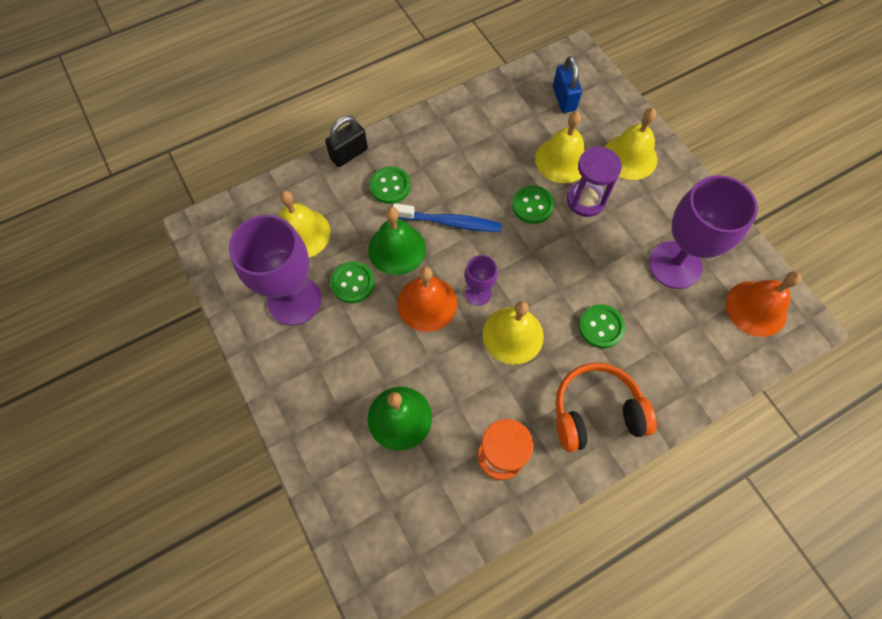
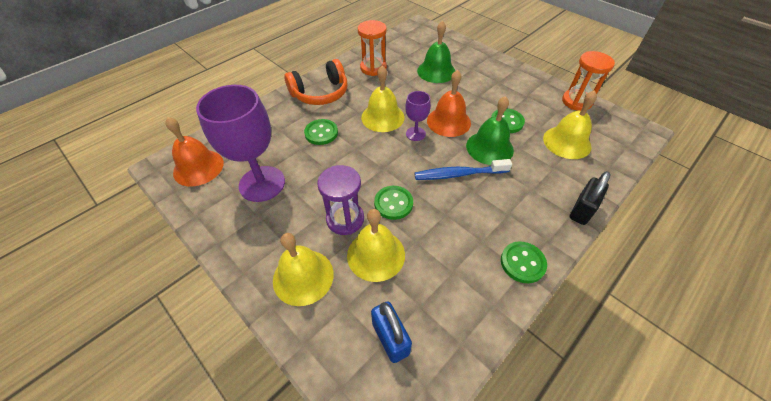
camera: 165 degrees right, 15 degrees down
purple goblet [229,215,321,326] -> none
green button [369,166,411,204] -> green button moved to [501,241,547,283]
none -> orange hourglass [562,51,615,111]

